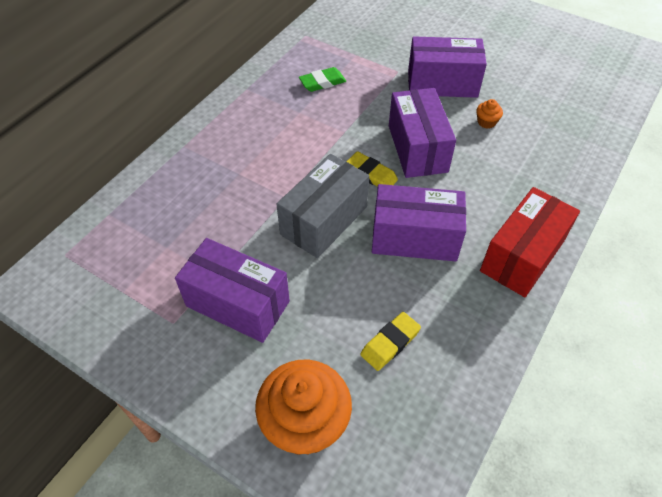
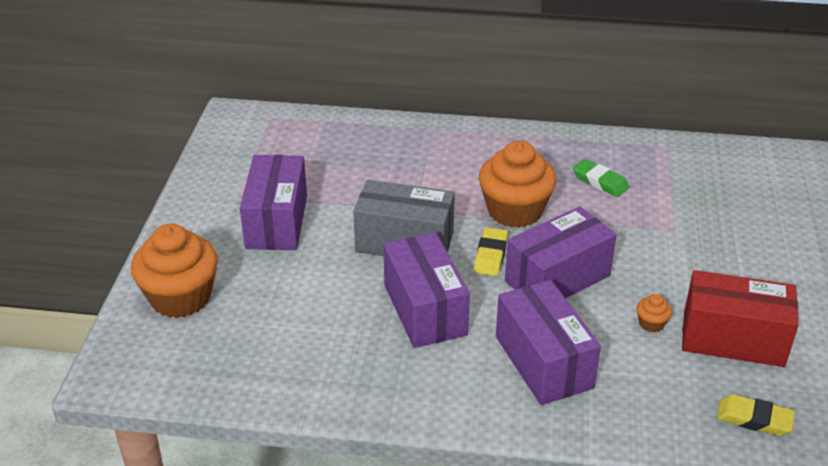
camera: 65 degrees right, 15 degrees down
yellow eraser [360,312,421,371] -> yellow eraser moved to [717,394,795,436]
purple box [408,36,487,98] -> purple box moved to [496,280,601,405]
red box [480,187,580,297] -> red box moved to [682,270,799,367]
none -> orange cupcake [479,141,556,228]

